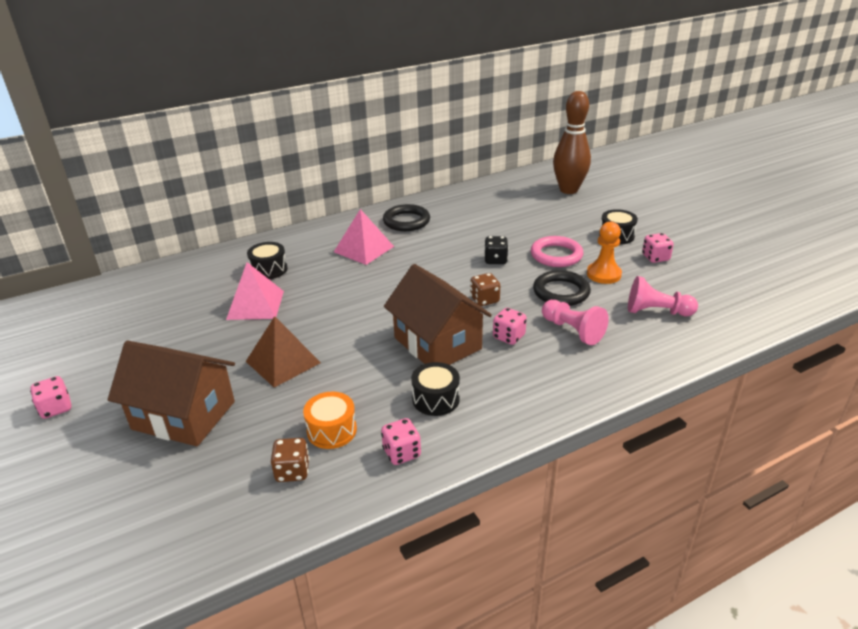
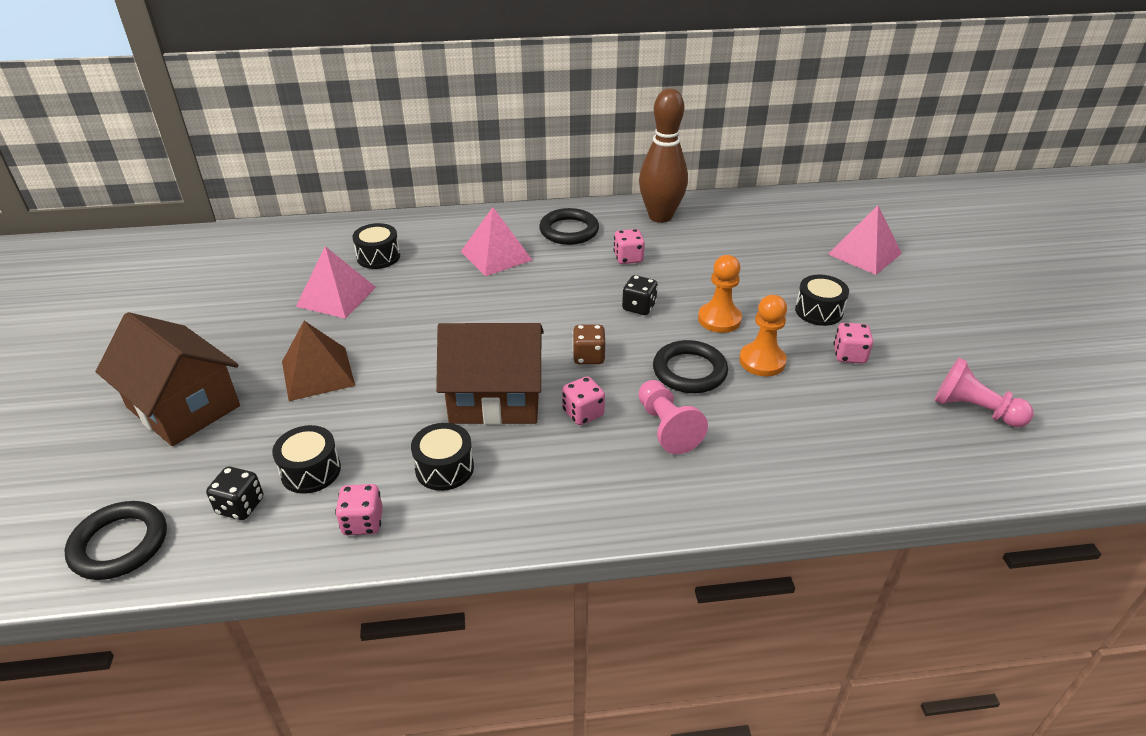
camera: 20 degrees right, 5 degrees up
pink dice [30,376,71,419] -> pink dice moved to [613,229,645,264]
brown dice [271,438,310,482] -> black dice [206,467,263,520]
orange drum [303,392,357,449] -> black drum [272,425,341,494]
brown house [384,264,492,365] -> brown house turned 75 degrees counterclockwise [436,323,544,425]
pink ring [531,236,583,267] -> orange pawn [698,255,742,333]
brown bowling pin [553,91,591,194] -> brown bowling pin moved to [639,88,688,223]
pink pawn [628,276,698,316] -> pink pawn moved to [934,358,1034,427]
none -> black ring [64,501,167,580]
none -> pink pyramid [828,205,902,275]

